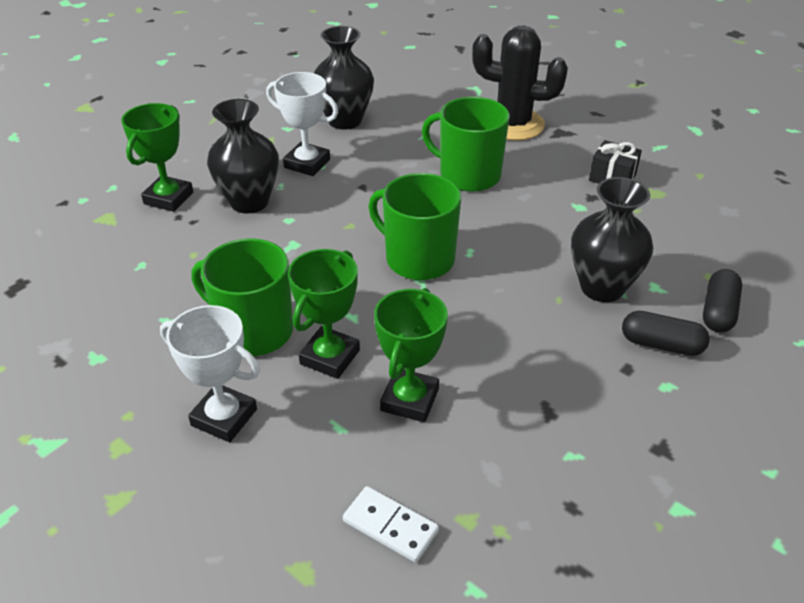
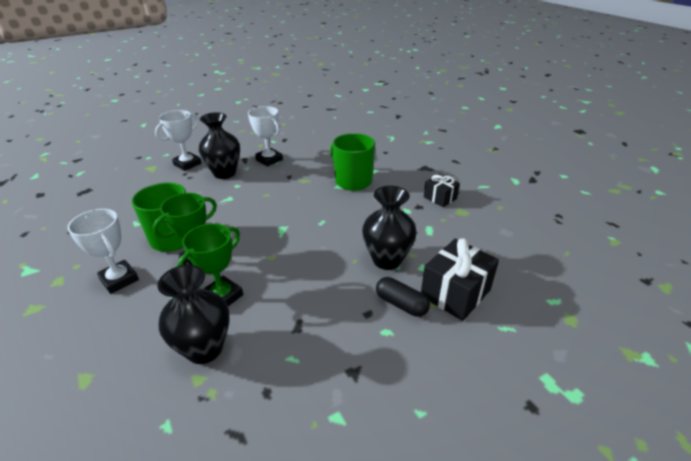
camera: 20 degrees right, 5 degrees down
green trophy [121,103,193,212] -> white trophy [155,110,202,171]
black vase [314,26,374,130] -> black vase moved to [158,265,230,364]
white domino [343,486,439,563] -> none
green mug [369,173,461,280] -> none
black cactus [472,26,568,141] -> none
black capsule [703,269,742,332] -> black gift [421,238,499,321]

